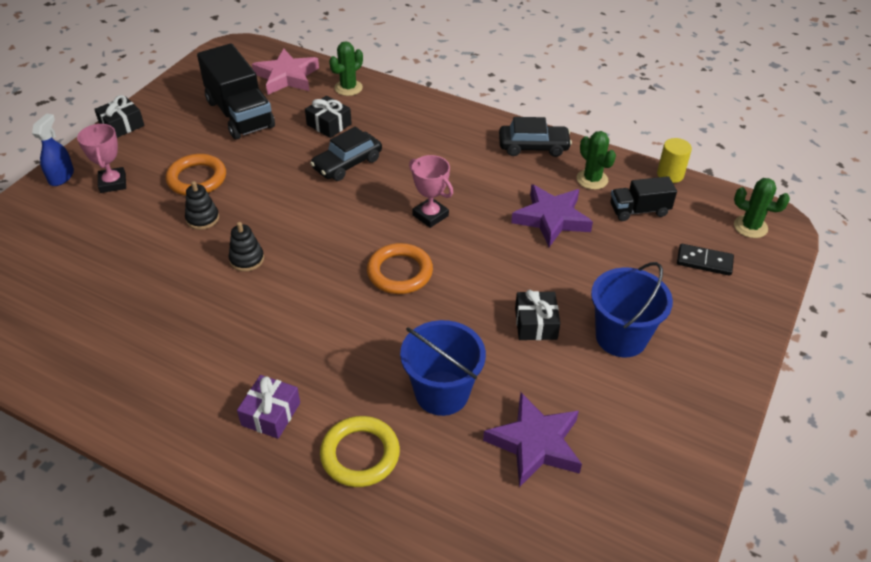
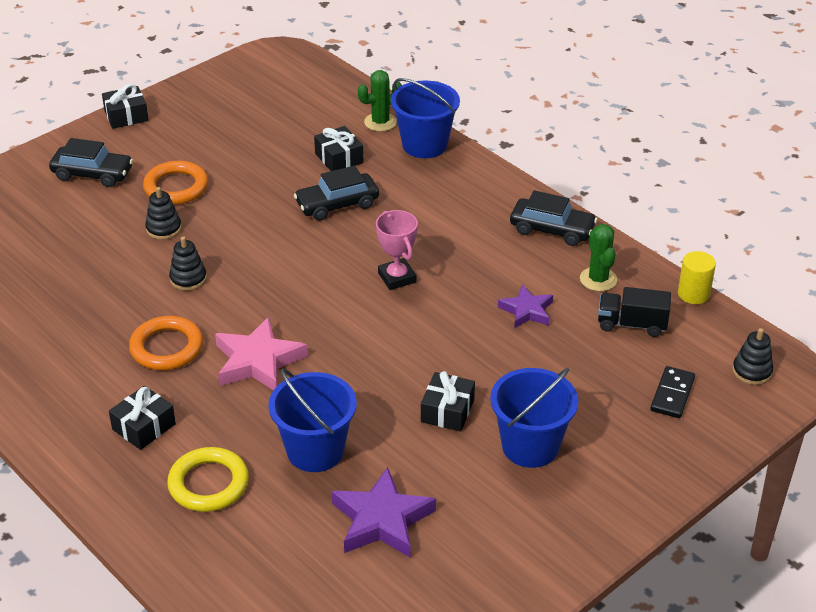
camera: 20 degrees right, 5 degrees down
blue spray bottle [32,113,74,186] -> none
pink trophy [77,124,126,193] -> black car [49,138,133,187]
black truck [197,43,275,139] -> none
purple gift [237,375,300,439] -> black gift [109,386,176,450]
pink star [252,49,319,95] -> pink star moved to [215,317,308,391]
orange ring [367,243,433,294] -> orange ring moved to [129,316,203,370]
purple star [511,184,593,247] -> purple star [498,285,553,329], size x0.62
black domino [677,244,734,276] -> black domino turned 75 degrees clockwise [650,366,695,418]
green cactus [734,178,790,238] -> black stacking toy [733,328,773,385]
none -> blue bucket [391,78,460,158]

